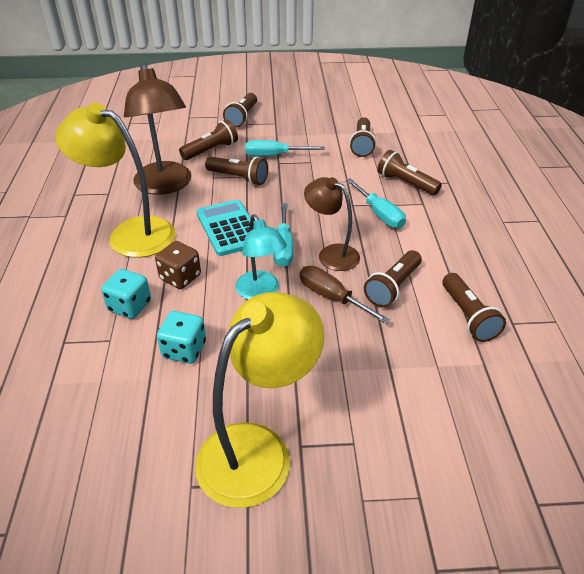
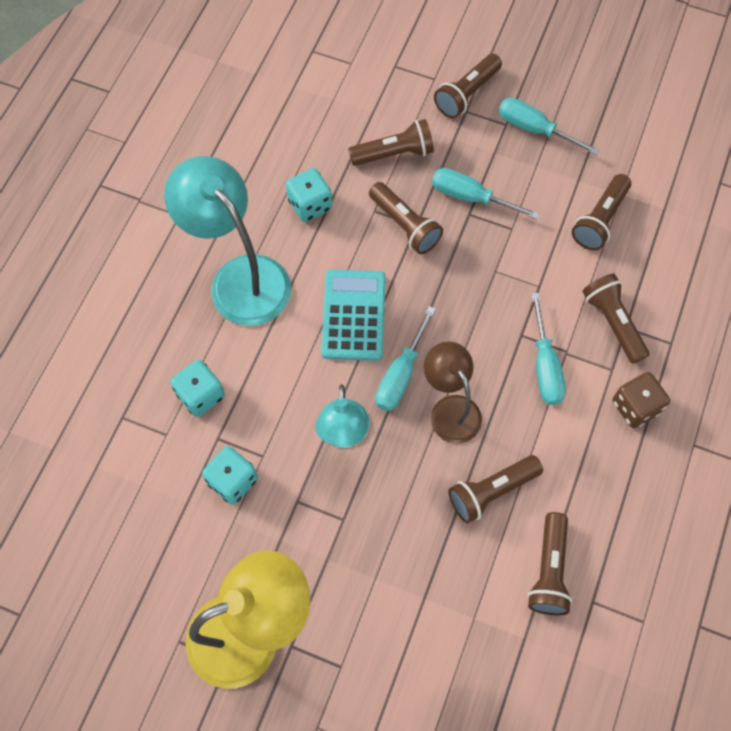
camera: 25 degrees right, 25 degrees up
yellow lamp [55,103,176,258] -> turquoise lamp [164,156,291,326]
brown lamp [124,63,191,195] -> turquoise dice [286,168,332,222]
brown dice [155,241,201,289] -> brown dice moved to [612,372,670,428]
brown screwdriver [300,266,390,324] -> none
none -> turquoise screwdriver [498,98,600,155]

